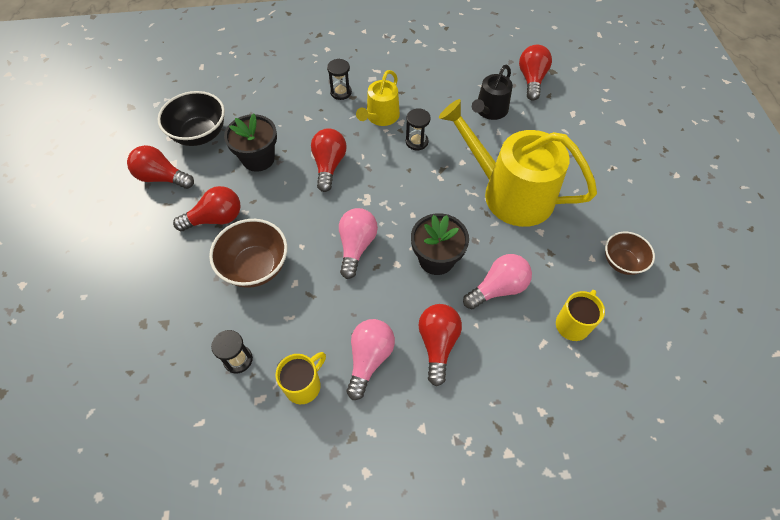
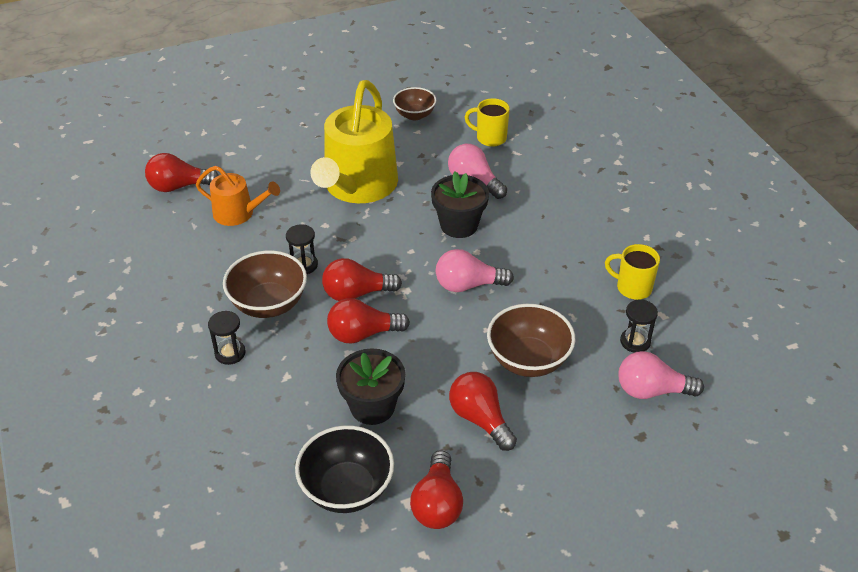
camera: 105 degrees left, 15 degrees down
pink light bulb [347,319,395,400] -> pink light bulb moved to [618,351,704,399]
yellow watering can [356,70,400,126] -> brown bowl [223,251,307,318]
red light bulb [418,304,462,386] -> red light bulb moved to [322,258,402,301]
black watering can [472,64,513,120] -> orange watering can [196,166,280,226]

